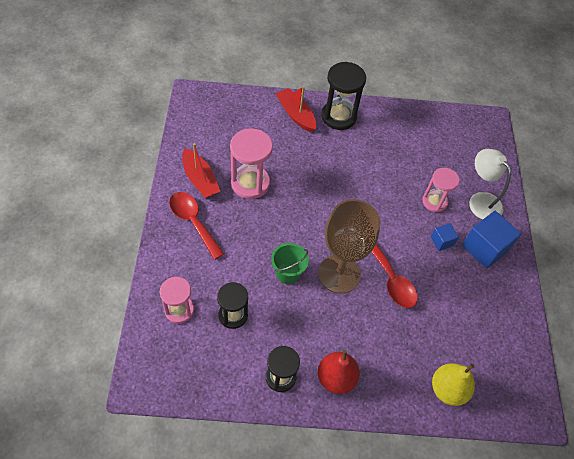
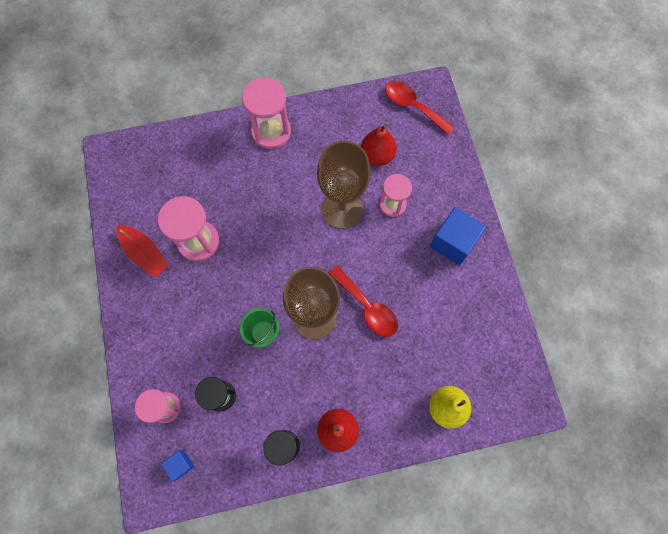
camera: 10 degrees left, 15 degrees up
red spoon [169,192,224,260] -> red spoon moved to [385,81,455,135]
red boat [276,86,316,132] -> none
black hourglass [321,62,366,130] -> pink hourglass [242,77,291,149]
blue cube [431,223,459,251] -> blue cube moved to [161,450,195,482]
white lamp [469,149,511,219] -> none
none -> brown goblet [317,141,371,229]
none -> red pear [361,125,397,166]

